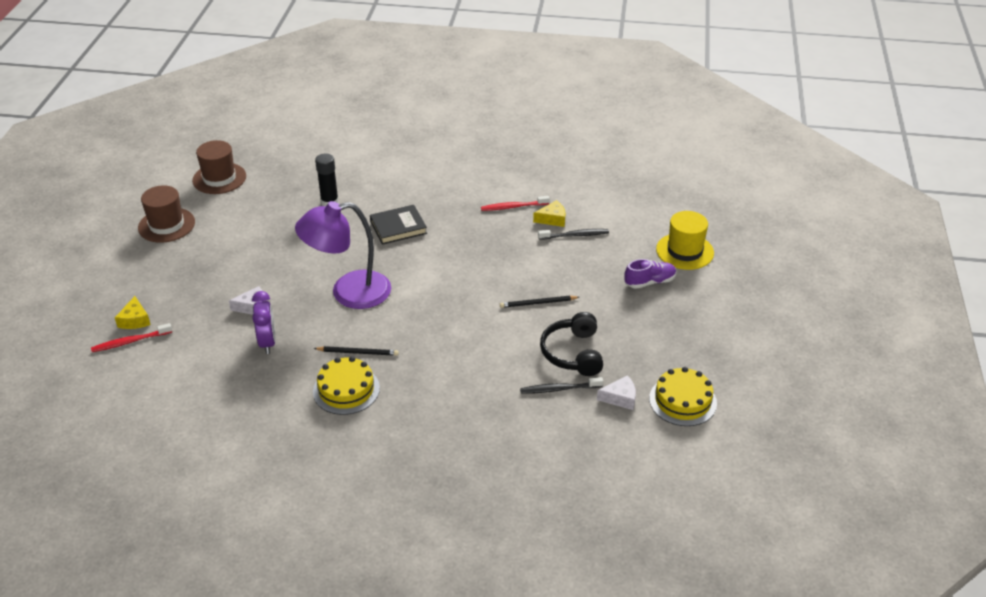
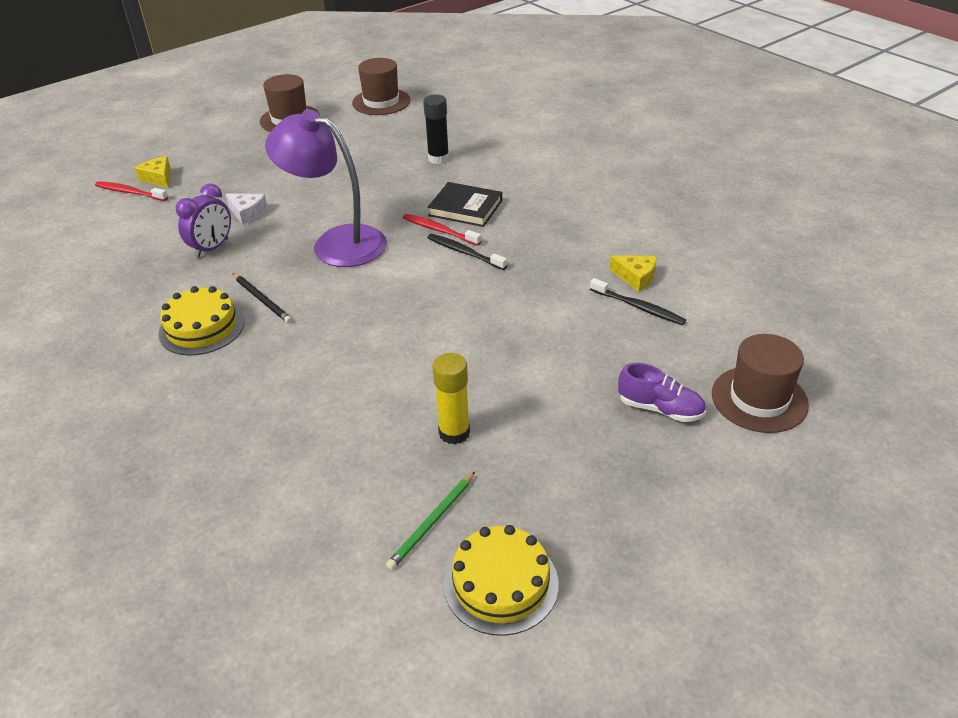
camera: 45 degrees right, 0 degrees up
yellow cheese [115,296,151,329] -> yellow cheese turned 105 degrees clockwise [135,156,171,188]
red toothbrush [481,196,550,211] -> red toothbrush moved to [403,214,481,245]
black pencil [500,296,579,308] -> none
black toothbrush [520,377,603,394] -> black toothbrush moved to [427,234,507,270]
black headphones [540,312,603,376] -> yellow glue stick [433,353,470,445]
white cheese [597,375,636,410] -> green pencil [386,472,475,570]
yellow hat [656,211,714,270] -> brown hat [712,334,809,433]

